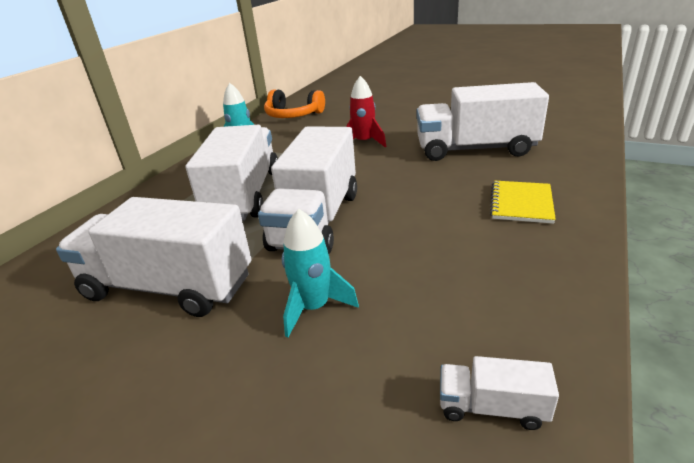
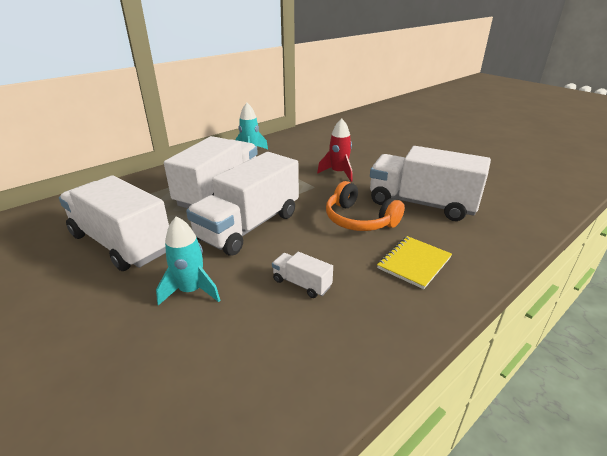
camera: 20 degrees right, 0 degrees up
orange headphones [264,89,325,118] -> orange headphones moved to [326,181,405,231]
white truck [440,356,559,430] -> white truck moved to [272,252,333,298]

